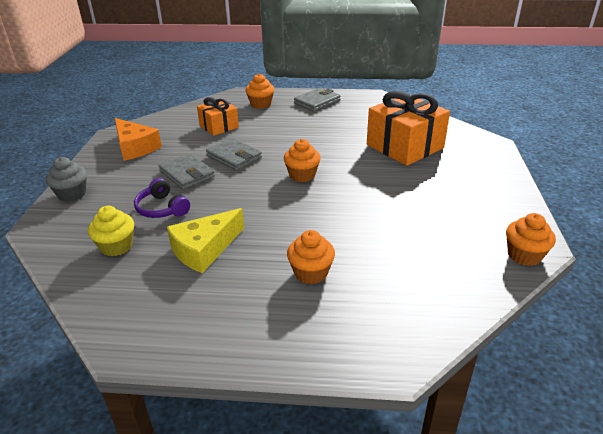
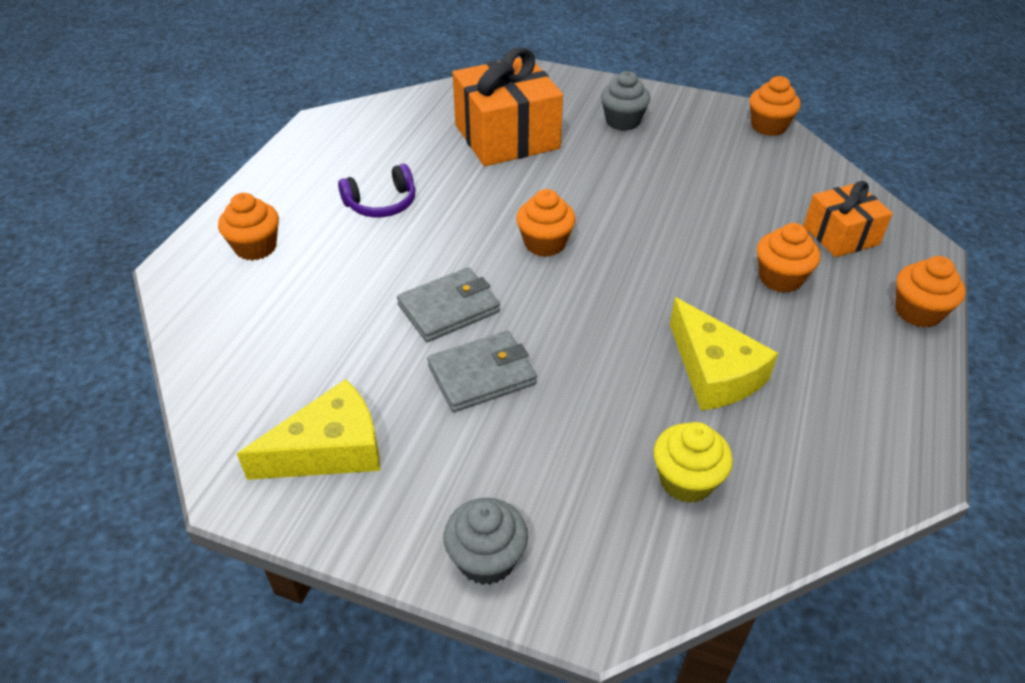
camera: 75 degrees left, 10 degrees up
orange cheese [115,118,162,161] -> yellow cheese [237,379,380,480]
purple headphones [134,178,190,218] -> purple headphones moved to [338,164,416,218]
orange gift [197,97,239,136] -> orange gift moved to [803,181,893,257]
grey wallet [294,87,340,112] -> none
none -> grey cupcake [601,71,651,131]
none -> orange cupcake [895,256,965,328]

